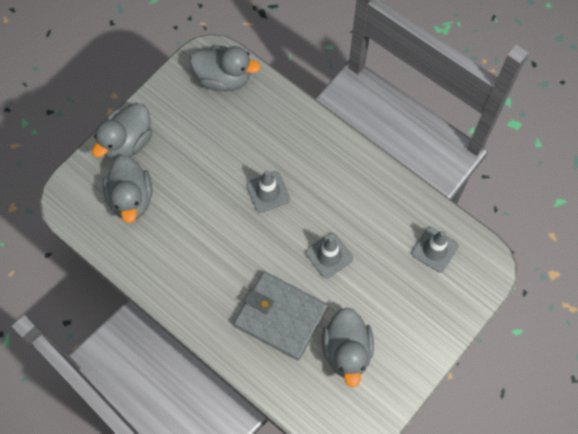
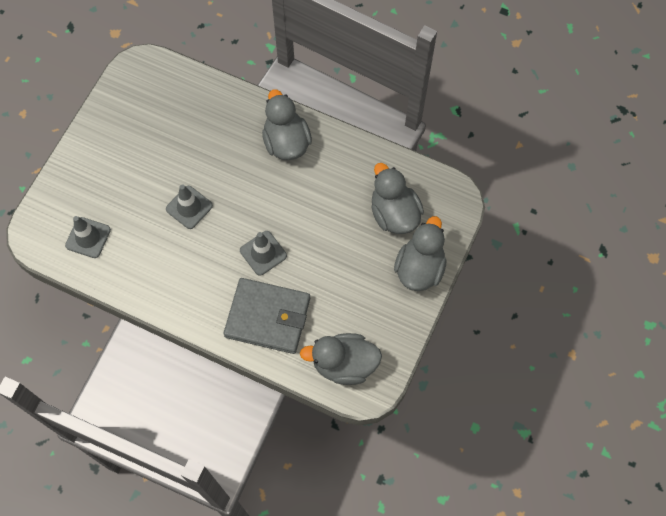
camera: 165 degrees right, 0 degrees up
grey wallet [234,271,328,360] -> grey wallet moved to [223,278,310,354]
grey duck [322,308,374,387] -> grey duck moved to [262,89,312,160]

